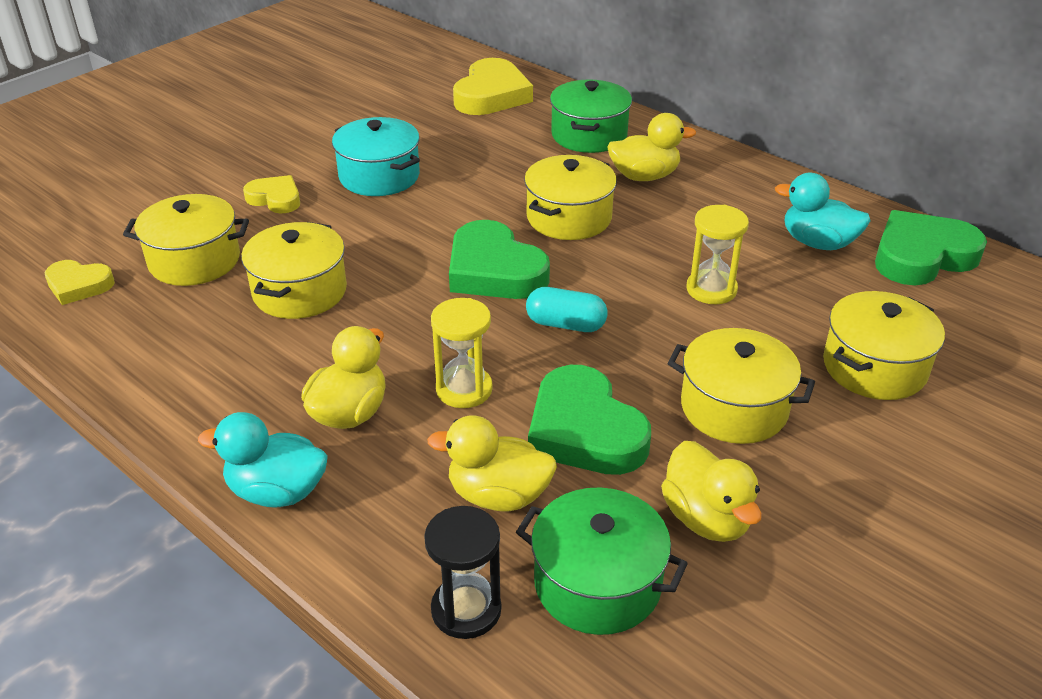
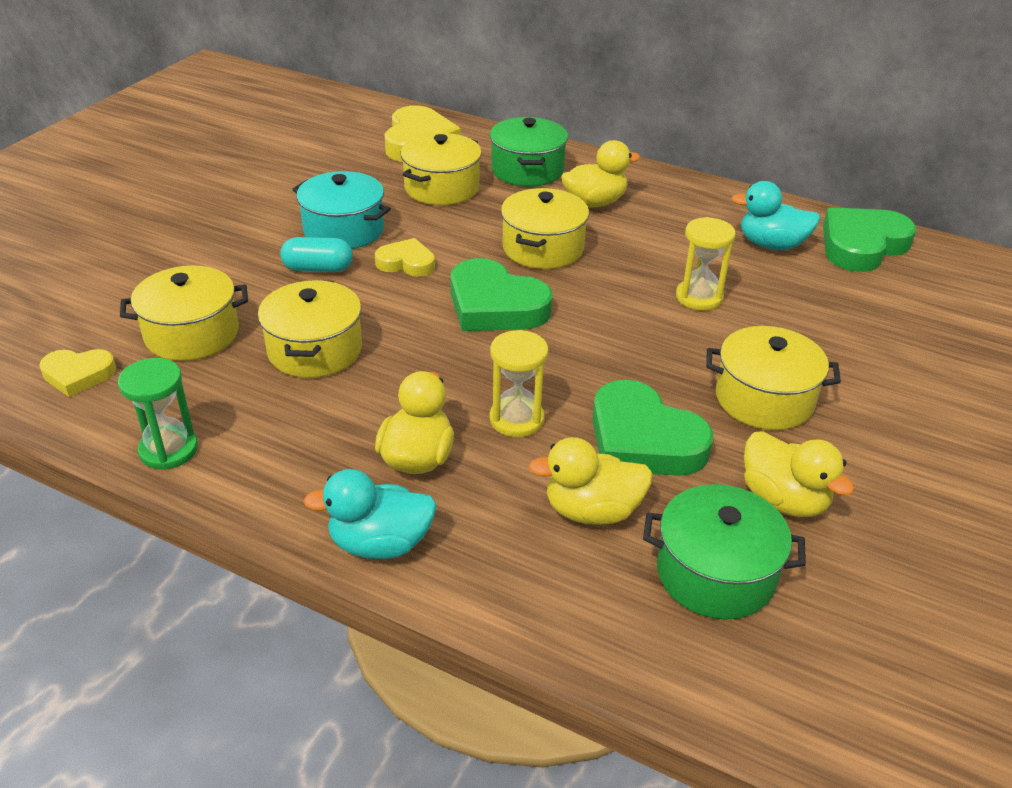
camera: 15 degrees left, 0 degrees up
yellow heart [243,175,300,213] -> yellow heart moved to [375,238,435,277]
black hourglass [424,506,502,639] -> none
turquoise capsule [526,287,608,332] -> turquoise capsule moved to [280,237,353,272]
yellow pot [823,291,945,400] -> yellow pot moved to [400,133,482,205]
none -> green hourglass [118,358,198,470]

